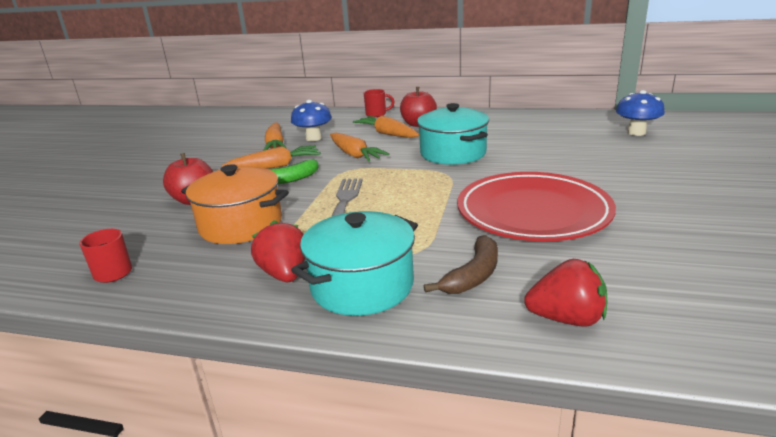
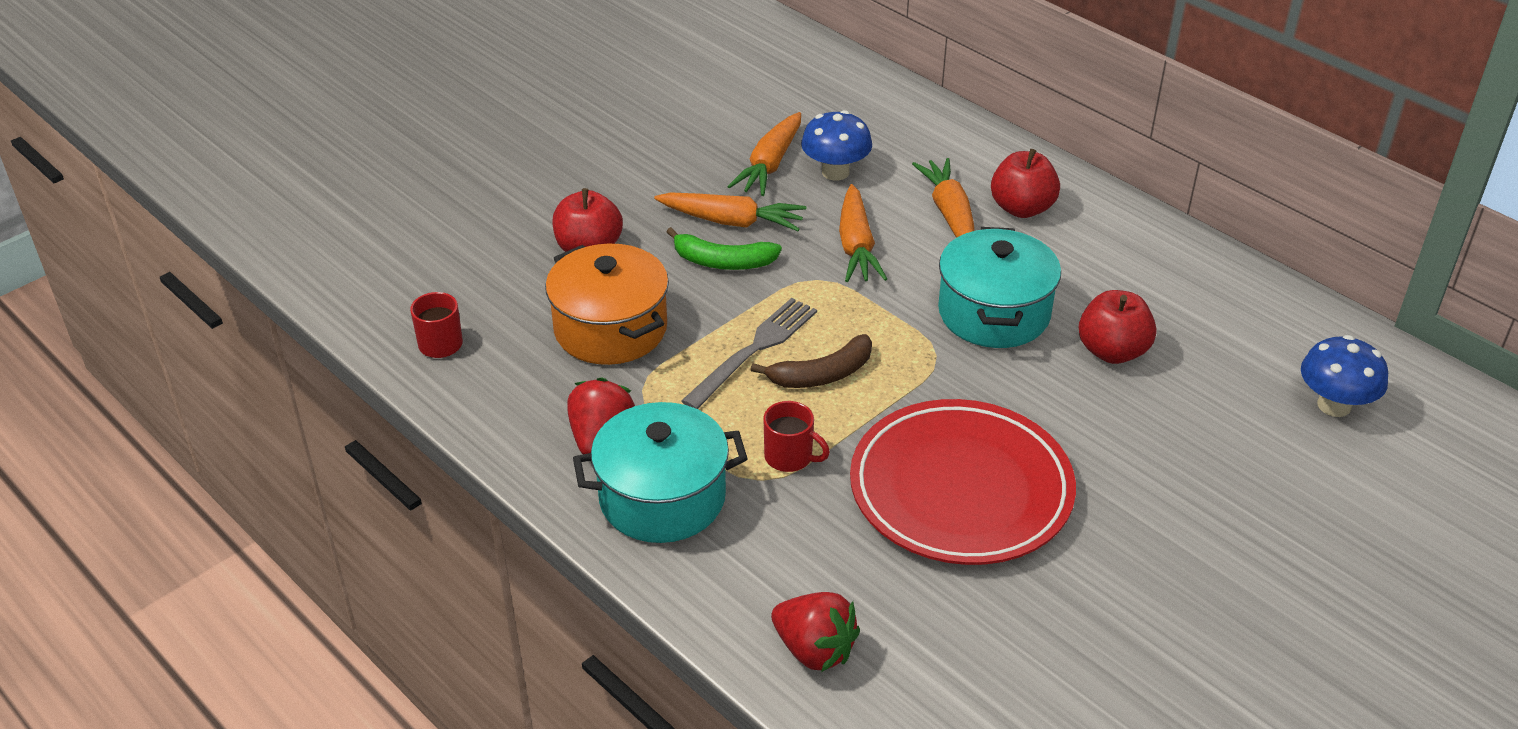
camera: 30 degrees right, 15 degrees up
red mug [364,89,395,117] -> red mug moved to [763,401,830,472]
brown banana [424,235,498,294] -> brown banana moved to [750,334,872,388]
none -> red apple [1079,290,1157,364]

